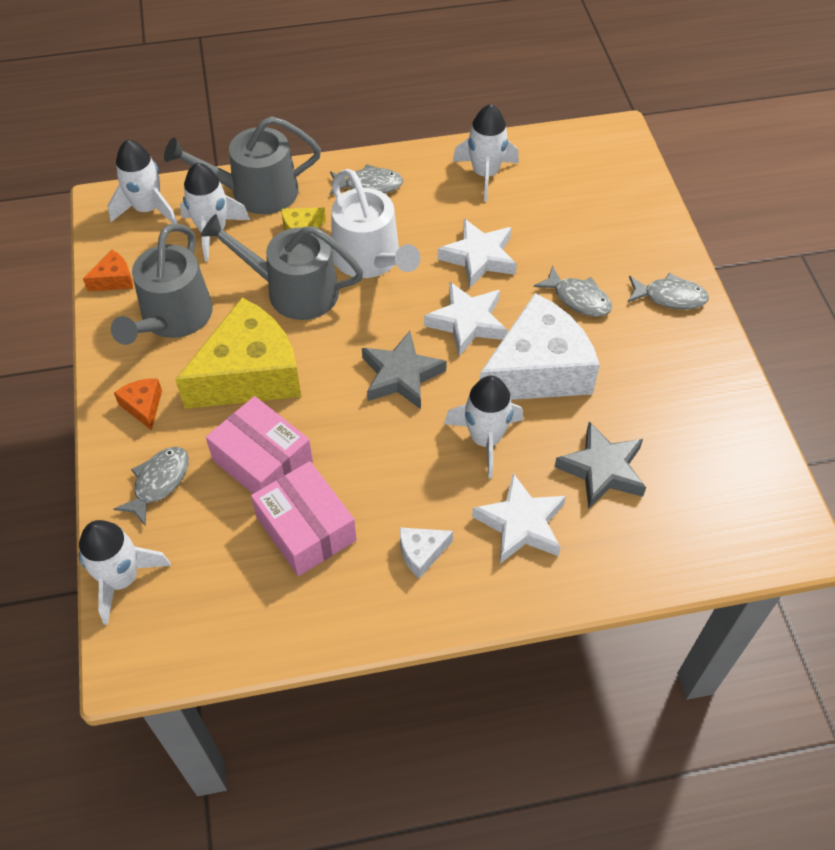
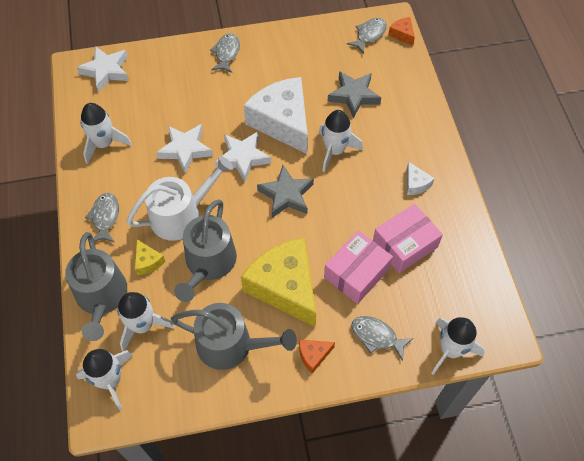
camera: 90 degrees left, 5 degrees up
orange cheese [83,250,133,291] -> orange cheese moved to [388,17,415,46]
white star [472,473,566,564] -> white star moved to [77,46,129,92]
grey fish [534,265,612,317] -> grey fish moved to [347,18,387,54]

